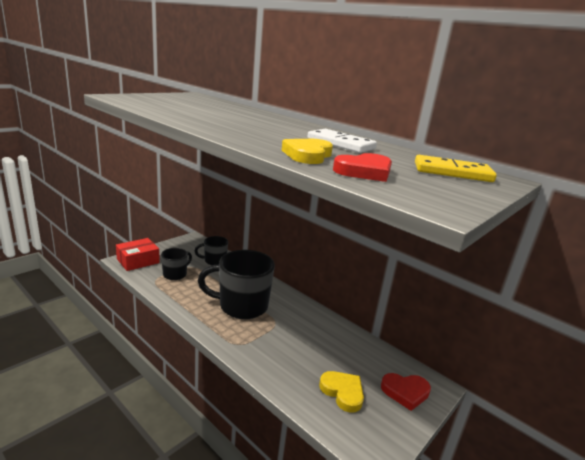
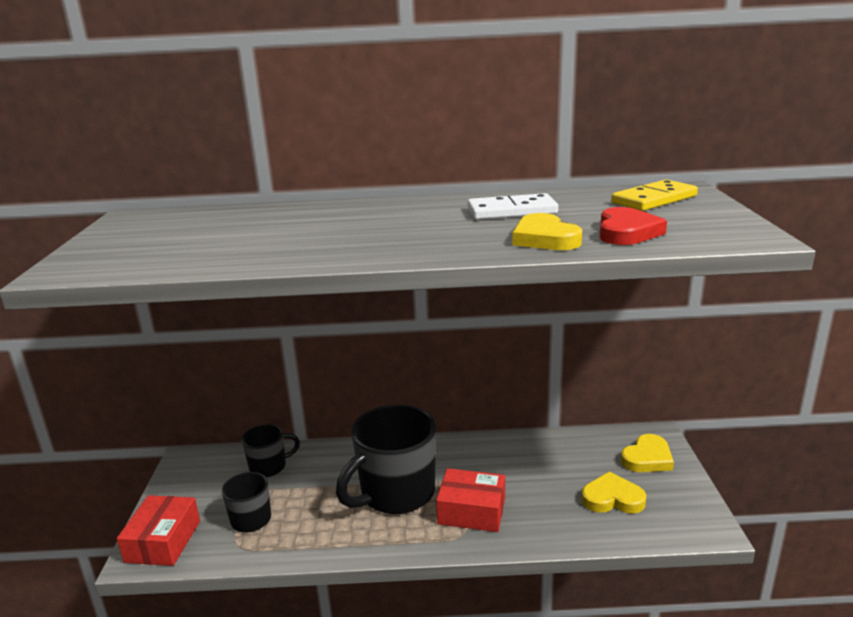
camera: 40 degrees left, 0 degrees up
black mug [195,236,228,265] -> black mug turned 150 degrees counterclockwise [242,424,300,477]
red heart [381,373,431,411] -> yellow heart [621,434,674,472]
none -> red box [436,468,505,532]

